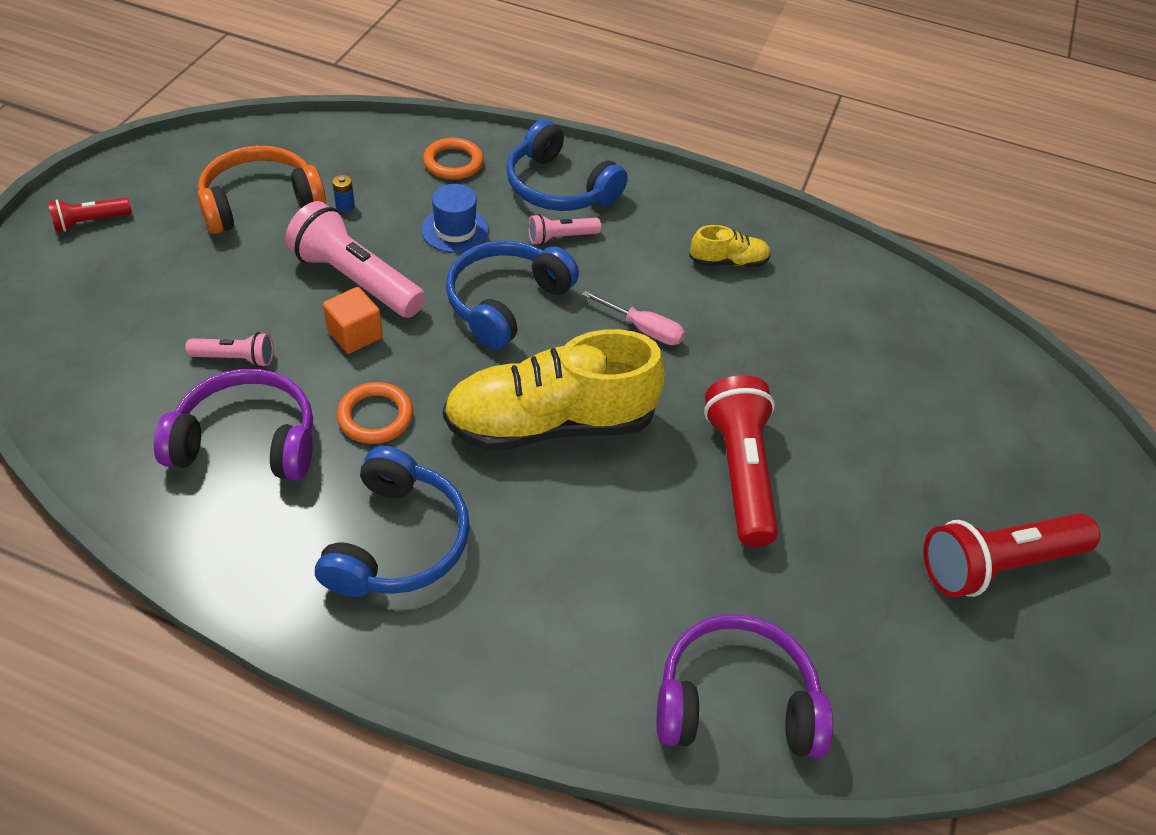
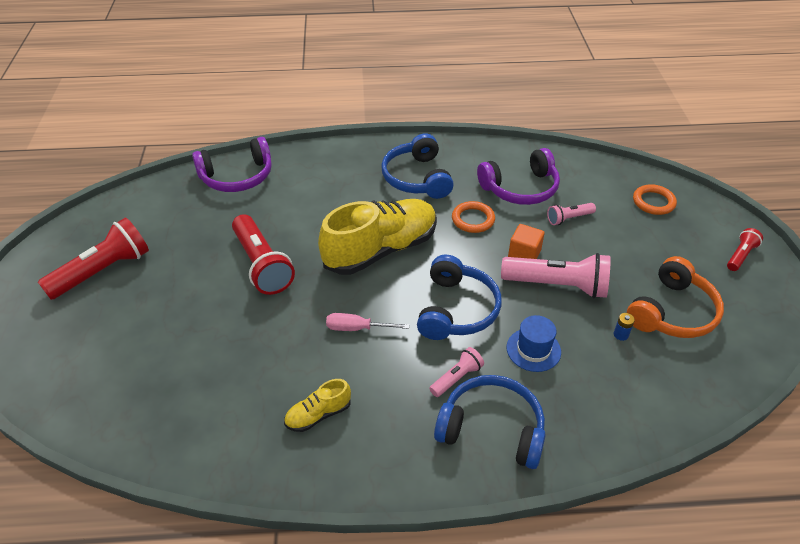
camera: 160 degrees right, 5 degrees down
orange ring [423,138,484,180] -> orange ring moved to [633,184,677,215]

